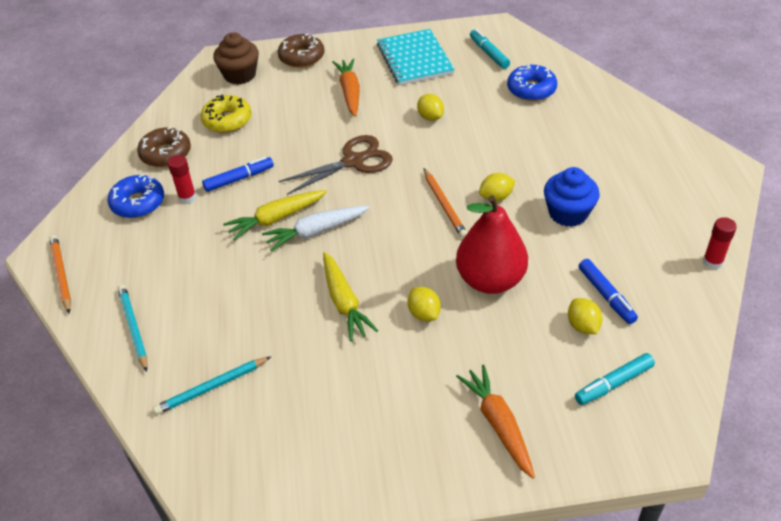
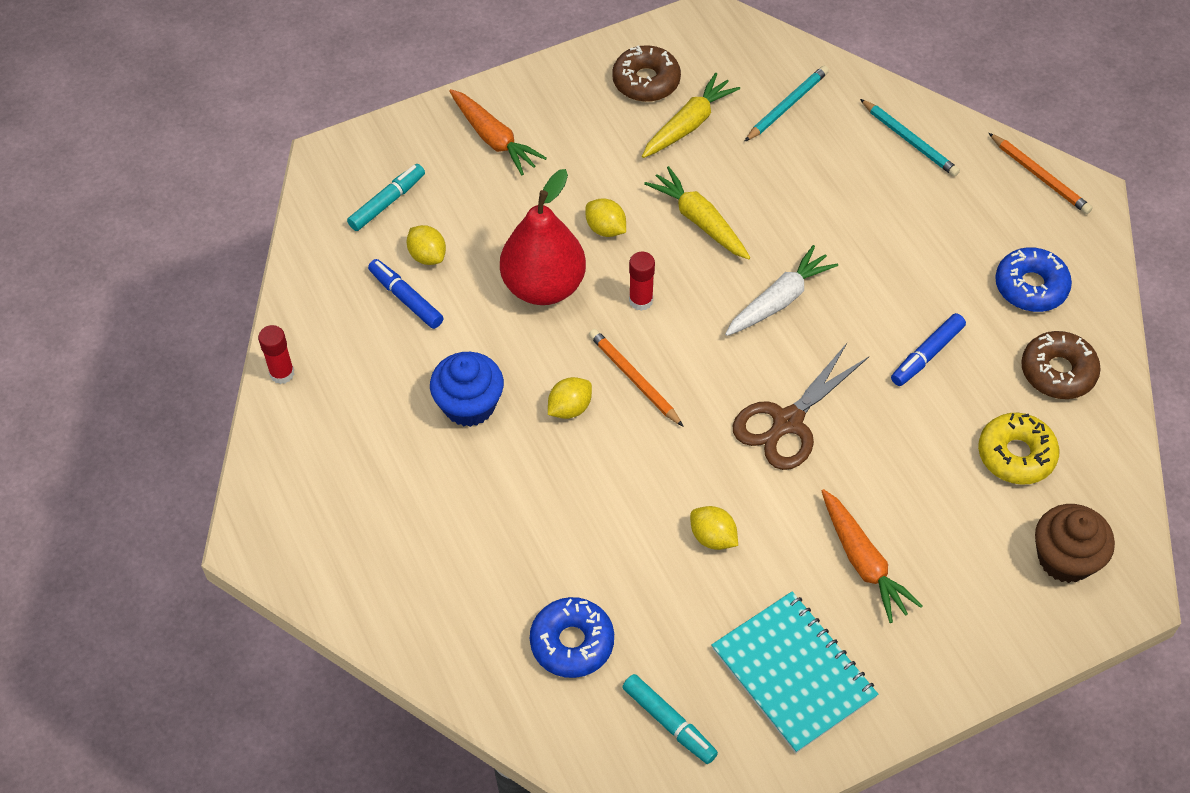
camera: 160 degrees right, 10 degrees up
red glue stick [168,155,196,204] -> red glue stick moved to [629,252,655,311]
yellow carrot [223,190,327,241] -> yellow carrot moved to [642,73,740,158]
brown donut [278,33,324,68] -> brown donut moved to [612,45,681,102]

